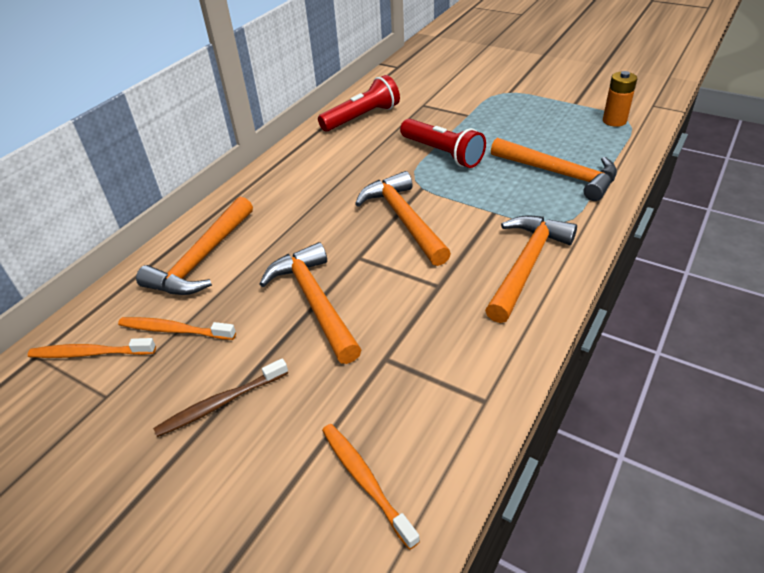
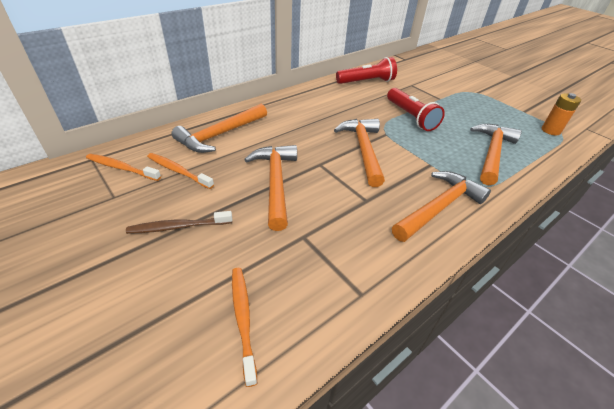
camera: 15 degrees right, 0 degrees up
orange hammer [491,138,617,201] -> orange hammer turned 120 degrees counterclockwise [470,124,522,185]

